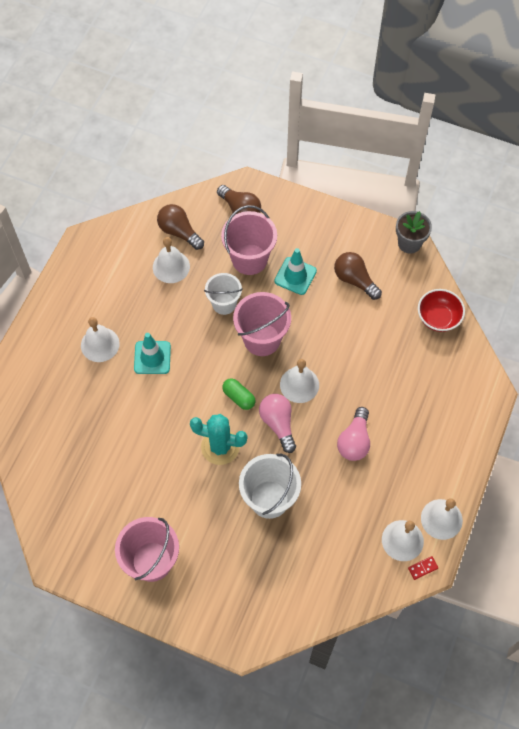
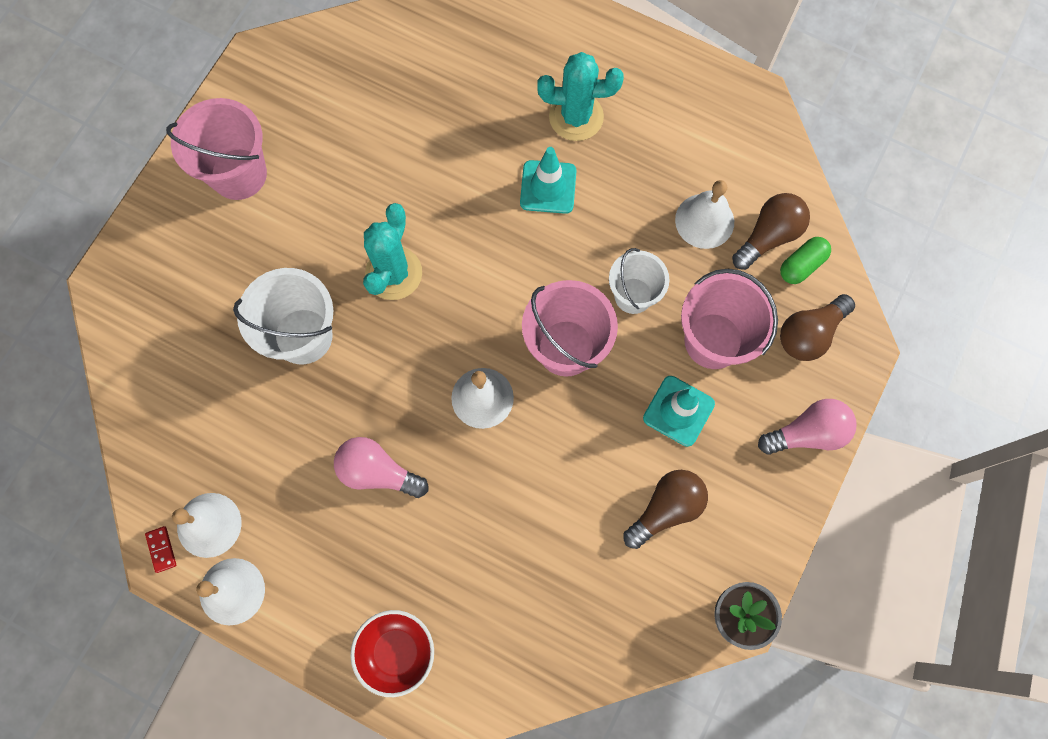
camera: 95 degrees right, 10 degrees up
white bell [81,317,120,362] -> turquoise cactus [537,52,624,141]
green capsule [222,378,255,410] -> green capsule moved to [780,237,831,284]
pink light bulb [259,394,296,453] -> pink light bulb moved to [758,399,857,455]
red bowl [418,289,465,332] -> red bowl moved to [351,610,434,697]

